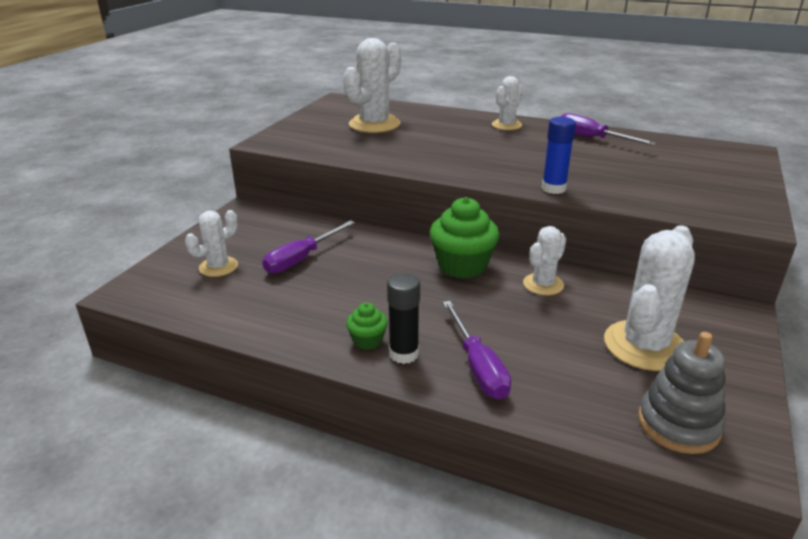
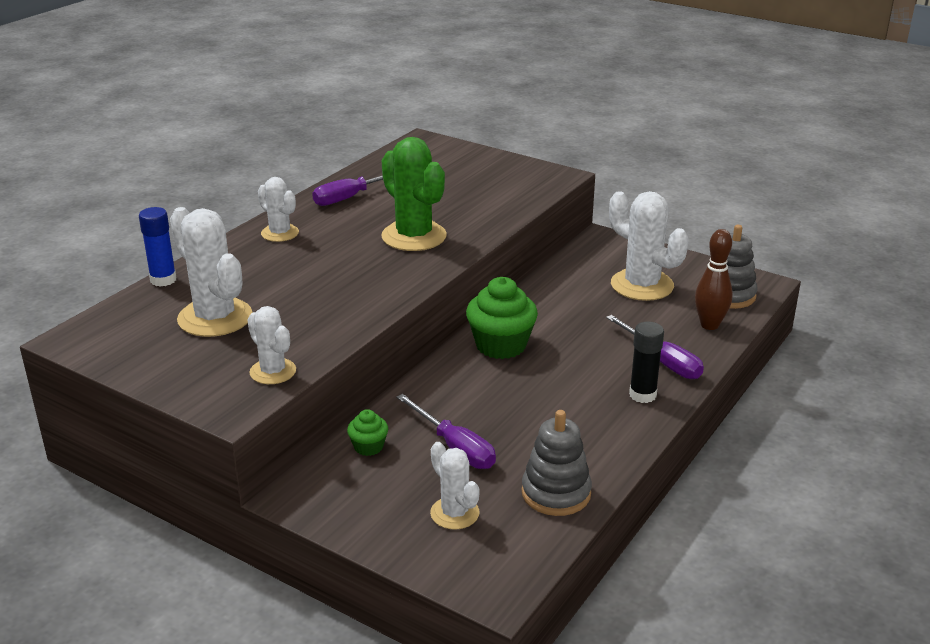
camera: 80 degrees left, 0 degrees up
green cupcake [346,302,388,350] -> green cupcake moved to [347,409,388,456]
purple screwdriver [443,301,511,399] -> purple screwdriver turned 60 degrees clockwise [606,315,704,379]
white cactus [523,226,566,295] -> white cactus moved to [247,306,296,384]
blue glue stick [542,117,576,194] -> blue glue stick moved to [139,207,177,287]
none -> green cactus [381,137,447,251]
none -> grey stacking toy [522,410,592,516]
none -> brown bowling pin [695,229,733,330]

